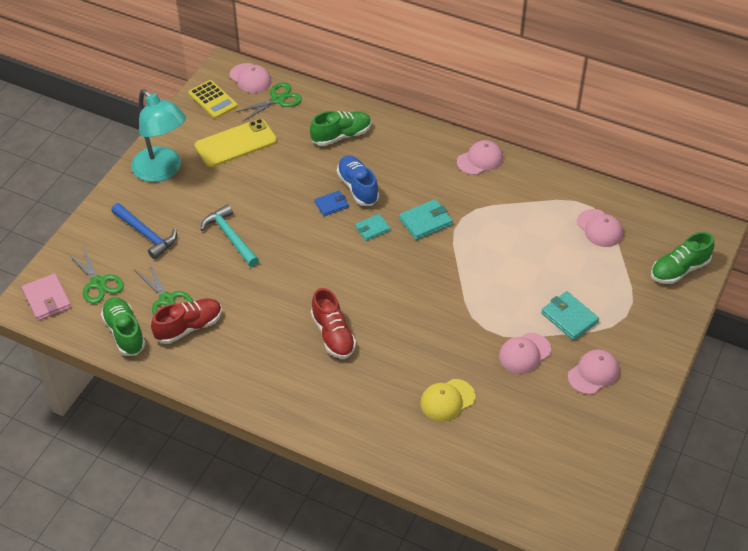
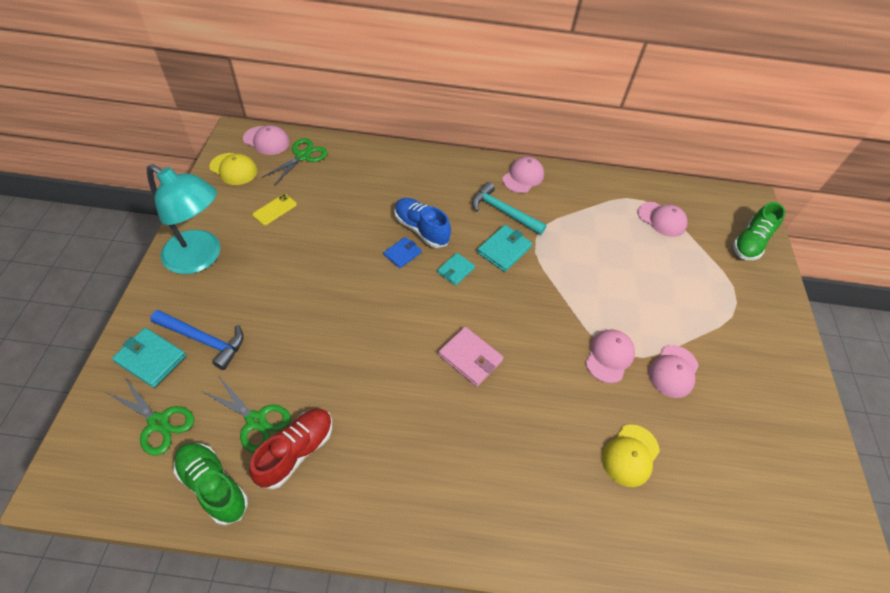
camera: 25 degrees left, 5 degrees up
pink wallet [22,273,71,321] -> pink wallet moved to [438,327,504,387]
yellow calculator [188,80,238,119] -> yellow cap [209,153,258,185]
yellow phone [195,119,277,167] -> yellow phone [252,194,297,226], size x0.50
turquoise hammer [200,204,259,267] -> turquoise hammer moved to [472,182,547,235]
green shoe [310,111,371,146] -> none
red shoe [311,288,356,359] -> none
turquoise wallet [541,291,599,340] -> turquoise wallet moved to [112,328,186,388]
pink cap [568,350,620,395] -> pink cap moved to [585,329,635,383]

